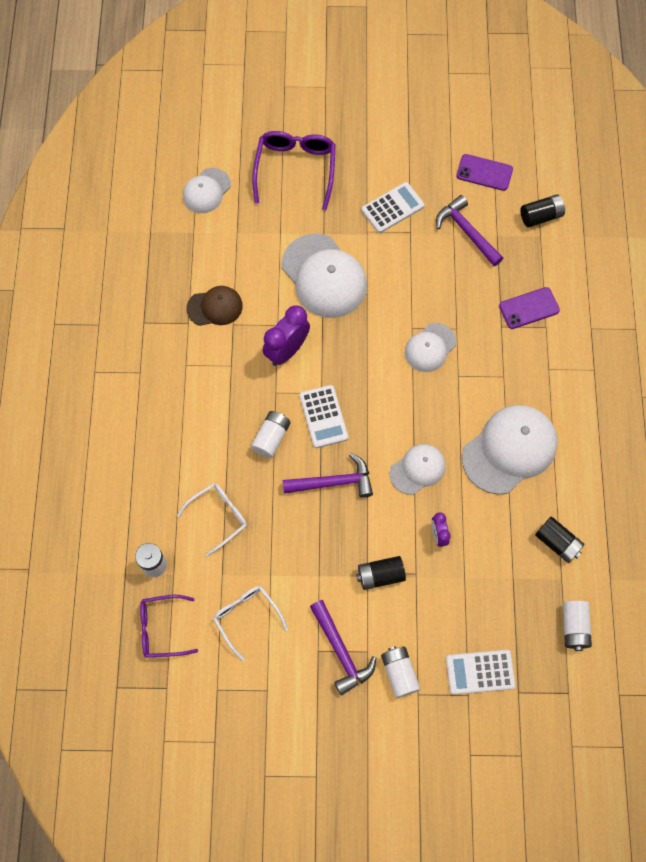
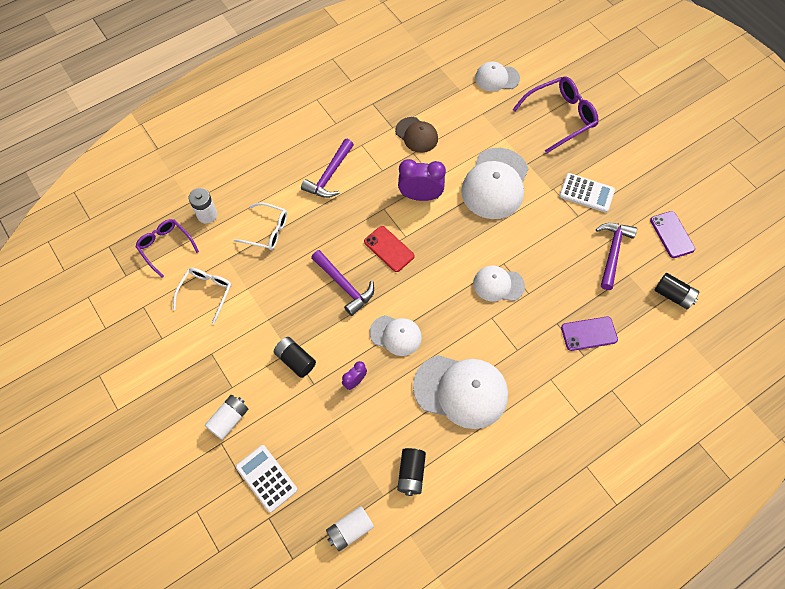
camera: 55 degrees right, 5 degrees down
white battery [251,411,291,458] -> none
white calculator [300,385,348,448] -> red phone [364,226,415,272]
purple hammer [310,600,377,695] -> purple hammer moved to [301,139,354,198]
purple phone [499,287,560,329] -> purple phone turned 45 degrees counterclockwise [561,316,618,351]

